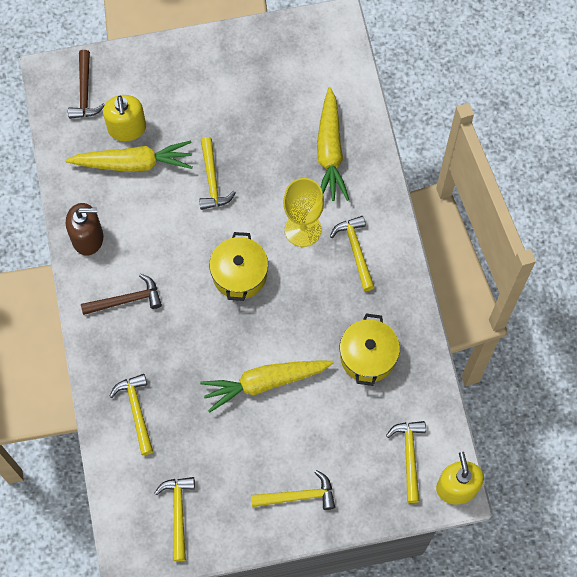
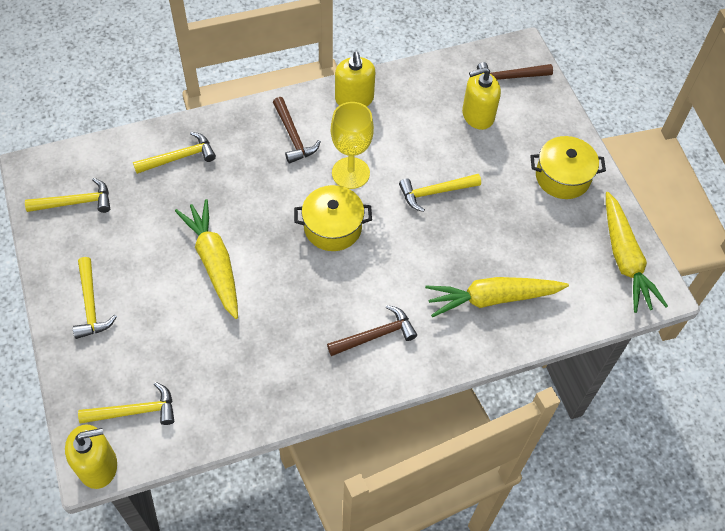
camera: 80 degrees right, 10 degrees down
yellow carrot [66,141,193,172] -> yellow carrot moved to [606,192,668,313]
brown soap dispenser [66,203,103,256] -> yellow soap dispenser [335,52,375,106]
yellow goblet [283,178,324,247] -> yellow goblet moved to [331,102,374,189]
yellow hammer [330,216,375,291] -> brown hammer [327,305,417,356]
yellow pot [339,313,400,386] -> yellow pot moved to [530,136,606,199]

